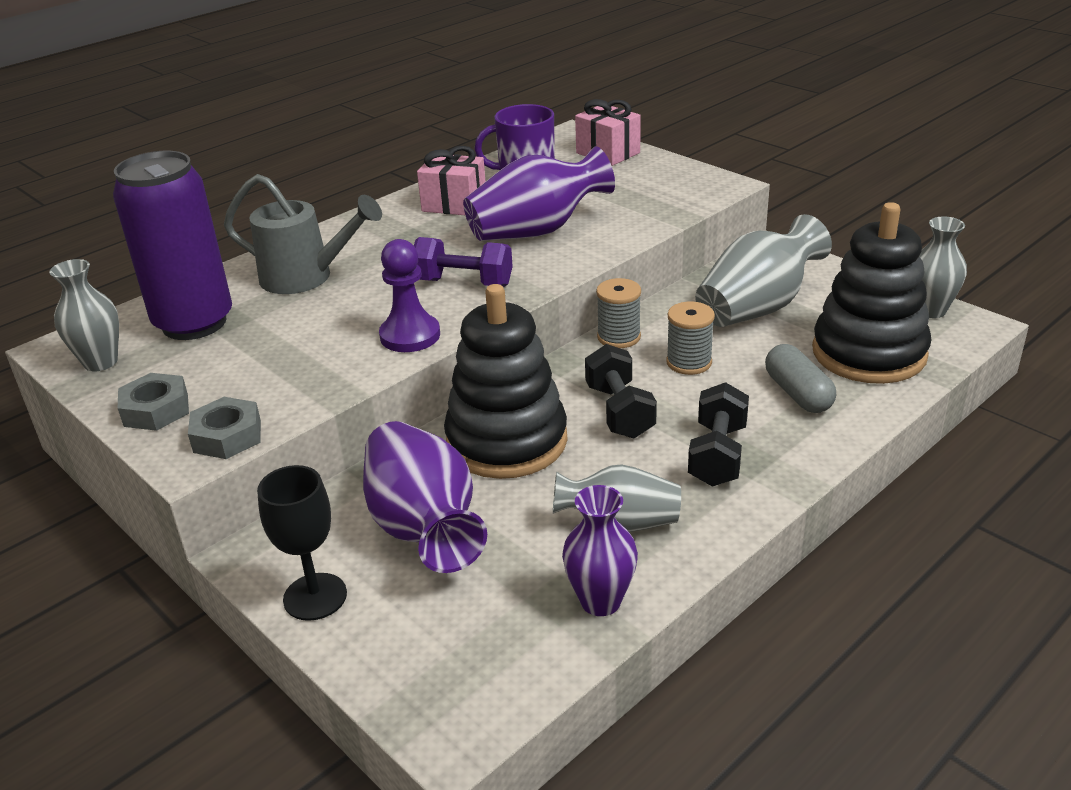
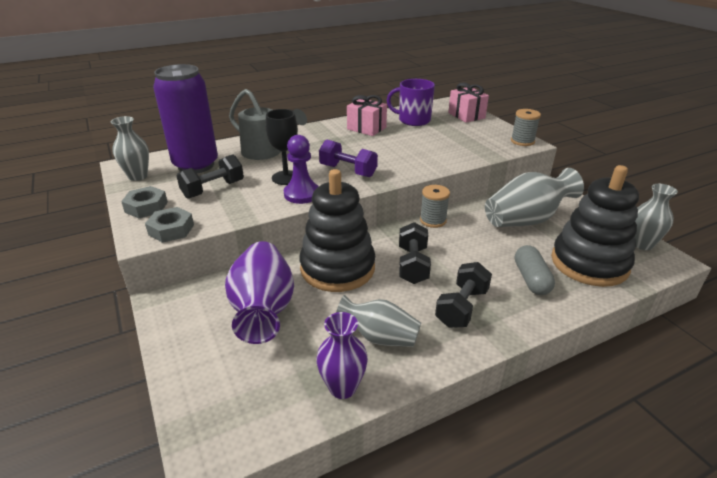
camera: 15 degrees right, 0 degrees up
black goblet [257,465,347,621] -> black goblet moved to [266,109,298,185]
purple vase [463,146,615,241] -> none
grey spool [666,301,715,375] -> grey spool moved to [511,109,541,146]
none -> black dumbbell [177,154,244,199]

